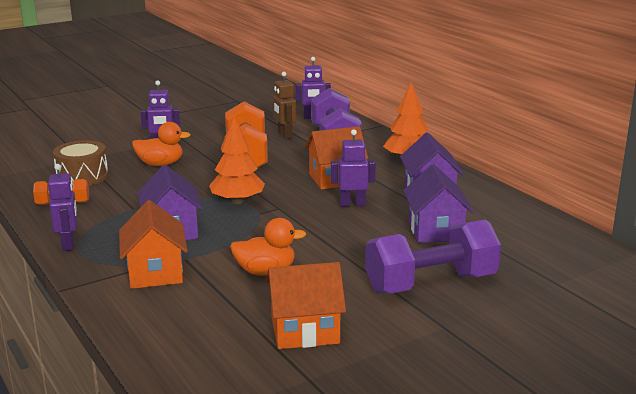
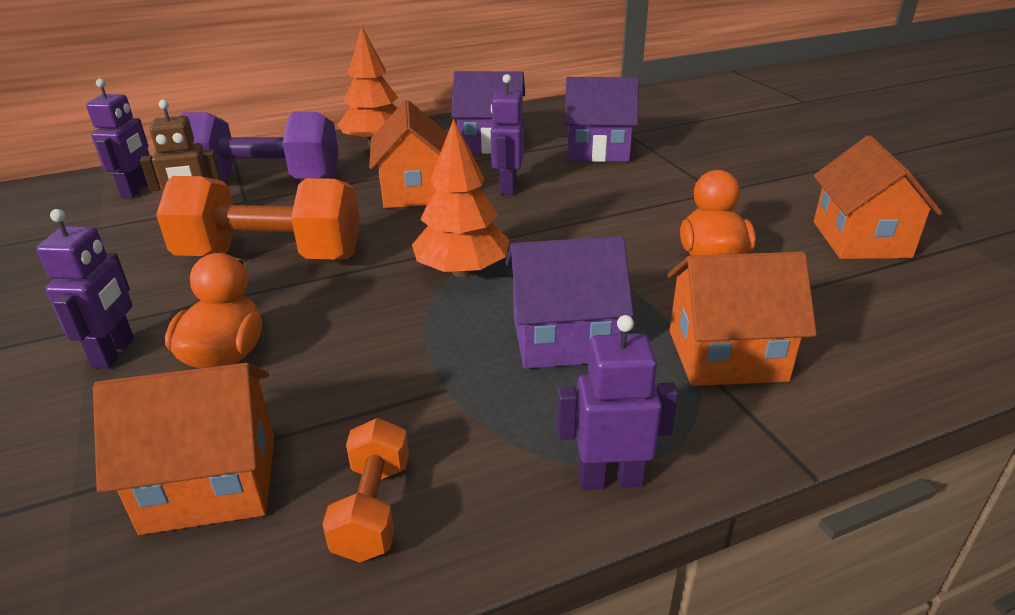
camera: 80 degrees left, 10 degrees up
brown drum [53,140,108,187] -> orange house [93,363,274,535]
purple dumbbell [365,220,501,294] -> none

